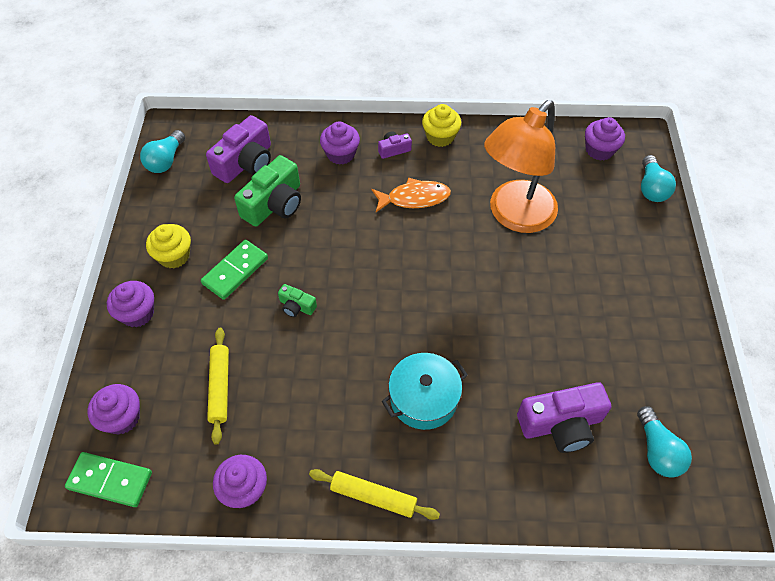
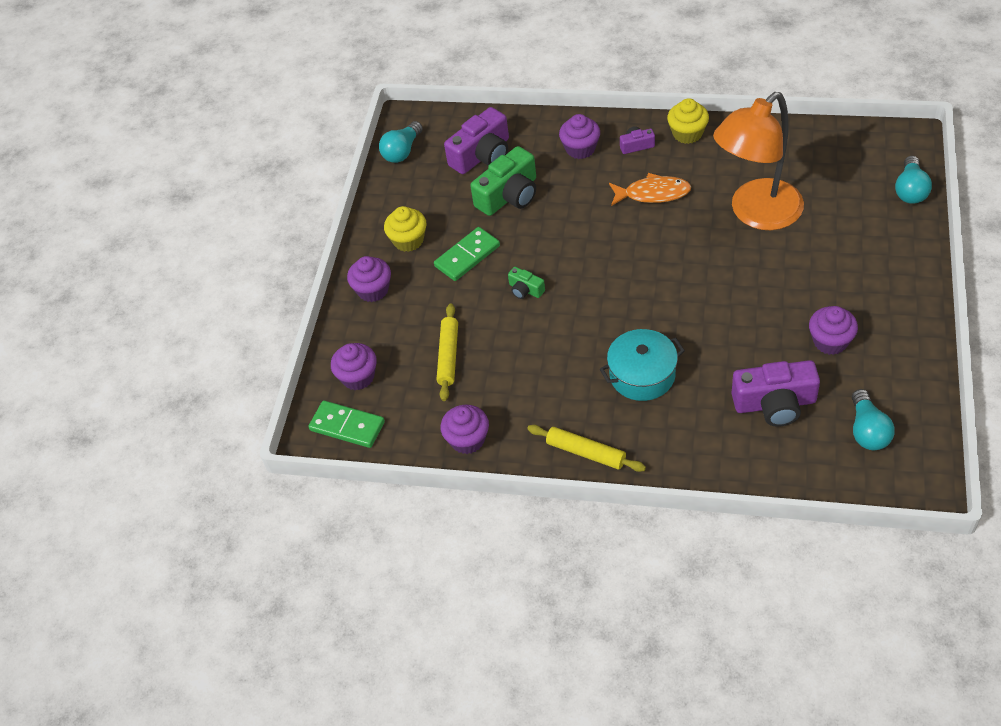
camera: 15 degrees right, 5 degrees down
purple cupcake [585,117,625,161] -> purple cupcake moved to [809,306,858,355]

